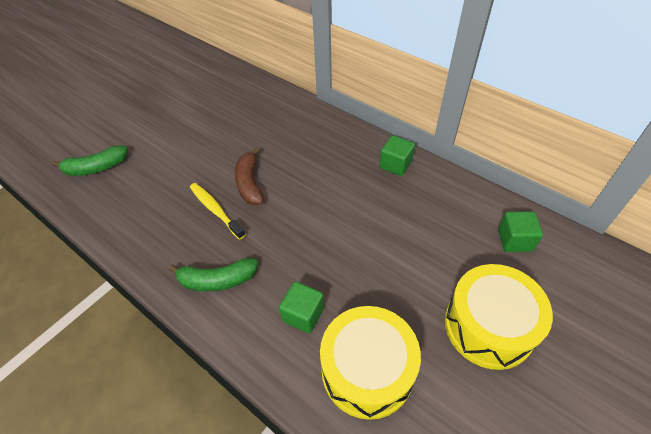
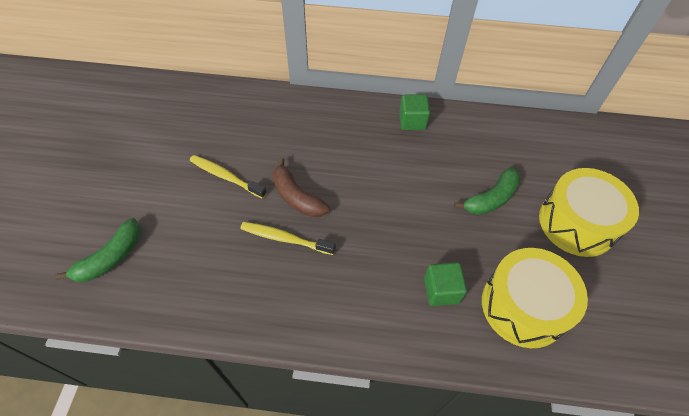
camera: 35 degrees left, 5 degrees up
green banana [168,258,258,292] -> green banana moved to [454,167,521,215]
green cube [498,212,543,252] -> none
none -> yellow toothbrush [190,155,267,199]

